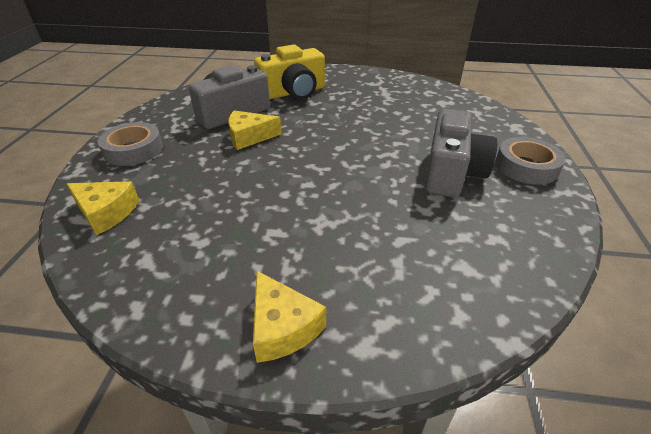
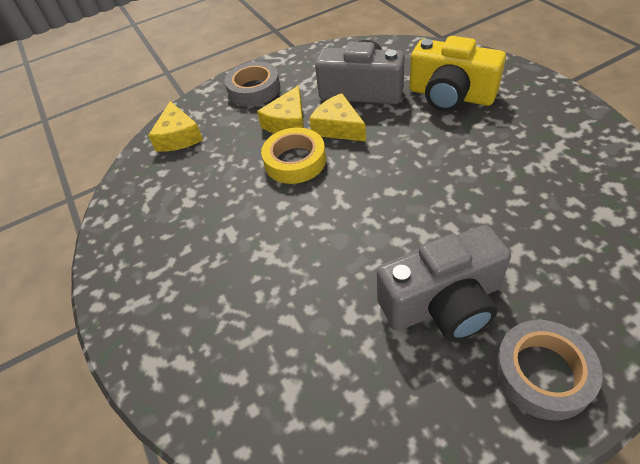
camera: 60 degrees right, 10 degrees up
yellow cheese [253,271,326,363] -> yellow cheese moved to [257,86,304,134]
none -> yellow tape [261,127,326,184]

